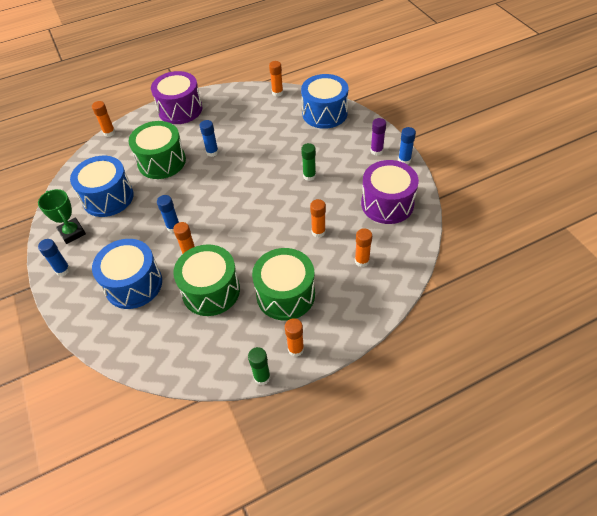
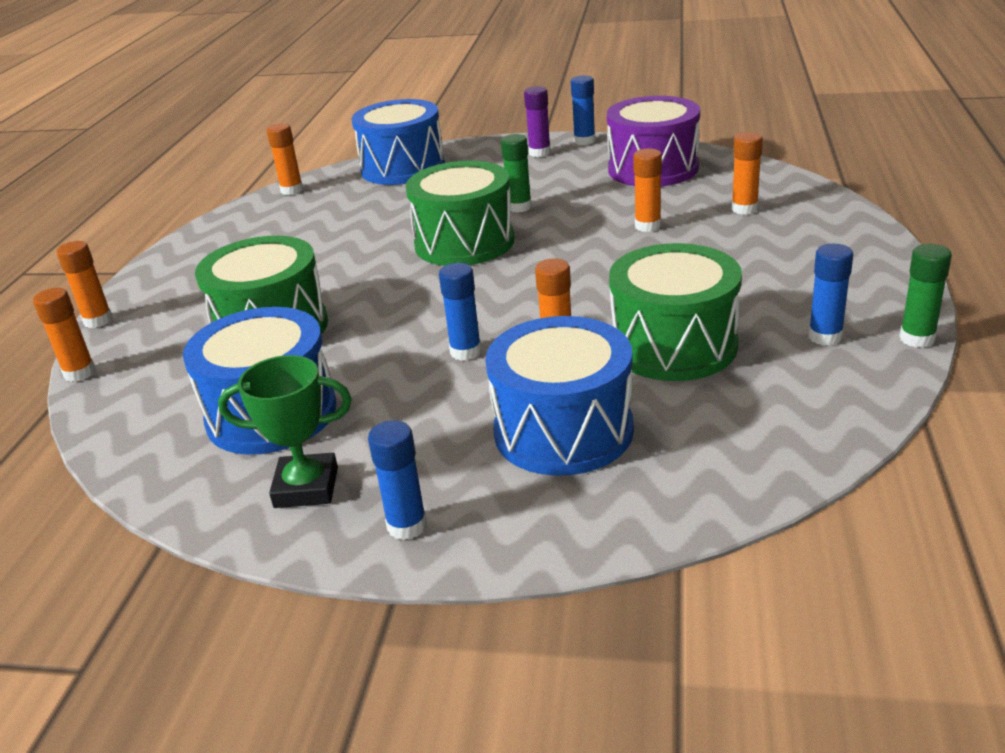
camera: 55 degrees left, 20 degrees down
purple drum [151,71,202,124] -> none
blue glue stick [200,120,219,157] -> blue glue stick moved to [808,244,853,346]
green drum [252,248,315,320] -> green drum moved to [406,161,515,266]
orange glue stick [285,318,304,357] -> orange glue stick moved to [56,241,113,328]

